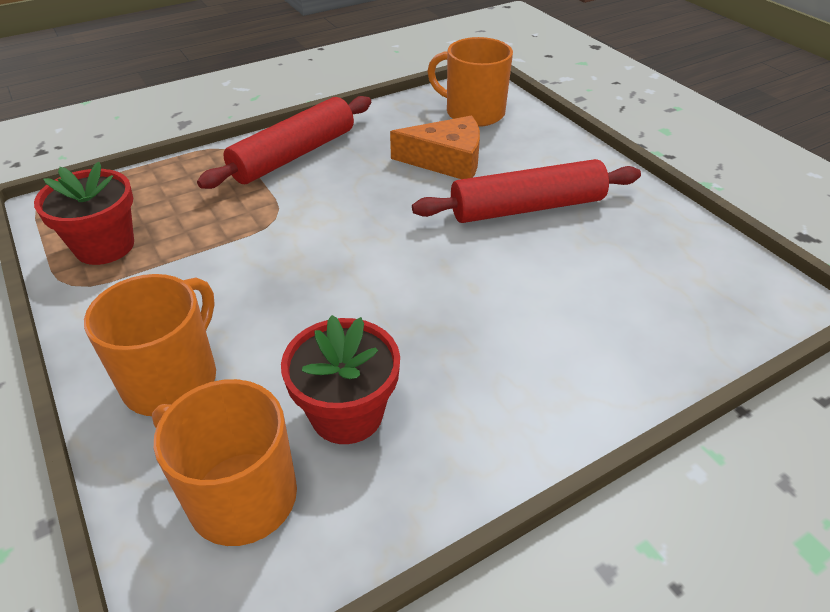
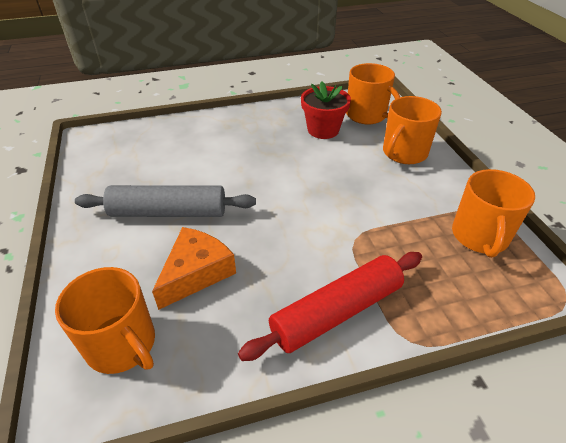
camera: 165 degrees left, 0 degrees up
red flower pot [34,162,134,265] -> orange mug [452,169,535,258]
orange cheese [390,115,480,179] -> orange cheese turned 105 degrees clockwise [152,227,236,310]
red rolling pin [412,159,641,223] -> grey rolling pin [75,185,256,217]

